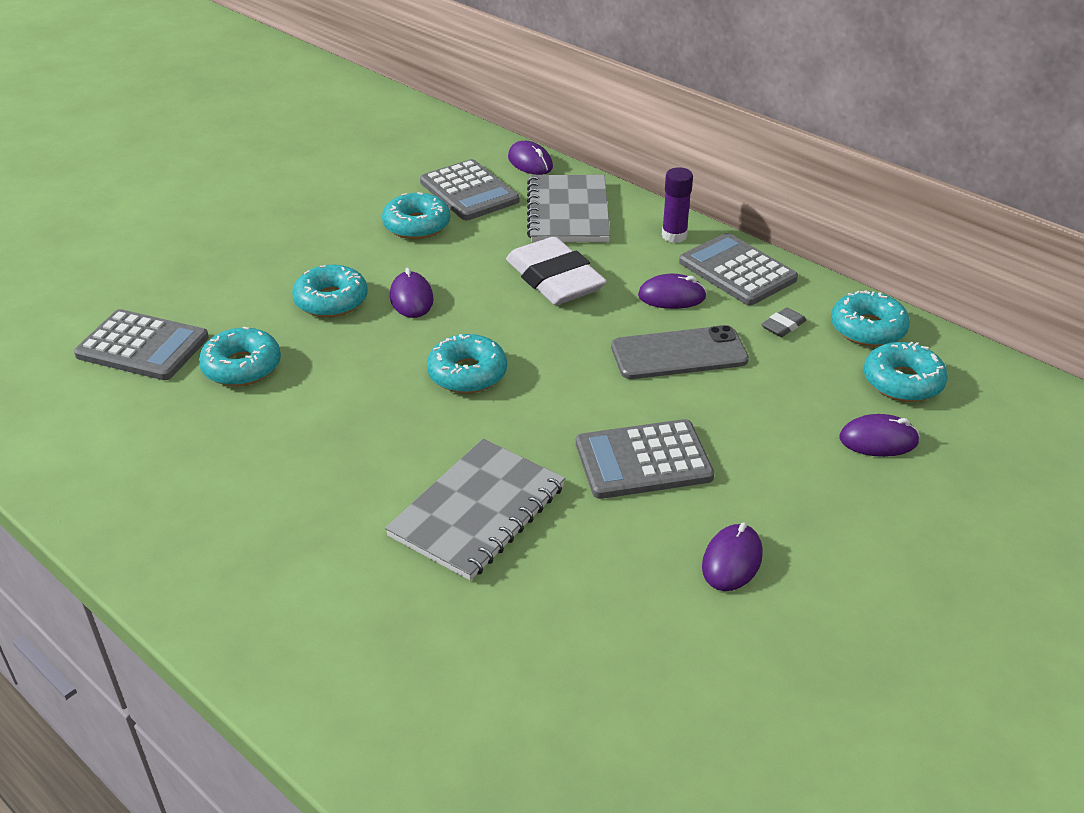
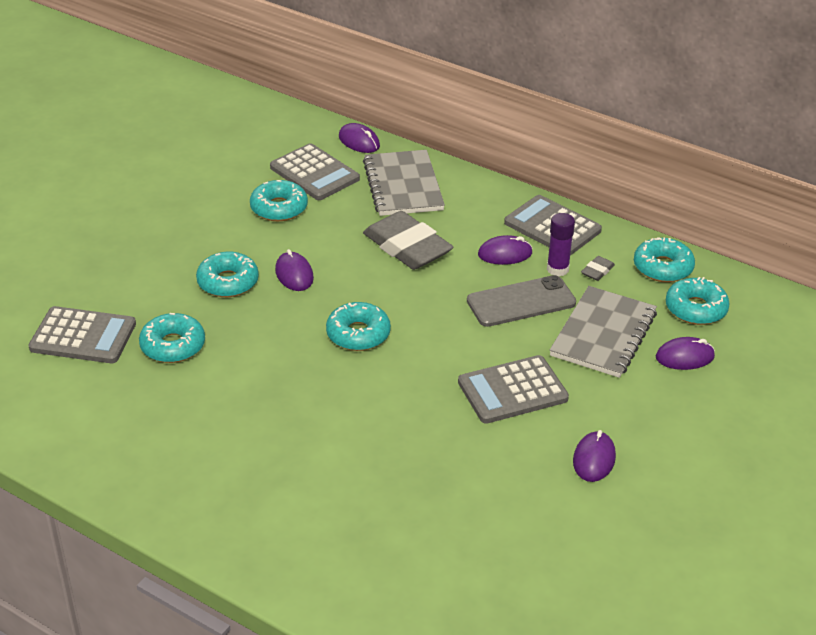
camera: 10 degrees left, 0 degrees up
grey notebook [385,439,565,581] -> grey notebook moved to [550,286,657,378]
white eraser [506,236,607,305] -> grey eraser [363,211,453,270]
purple glue stick [662,167,693,243] -> purple glue stick moved to [547,213,575,276]

